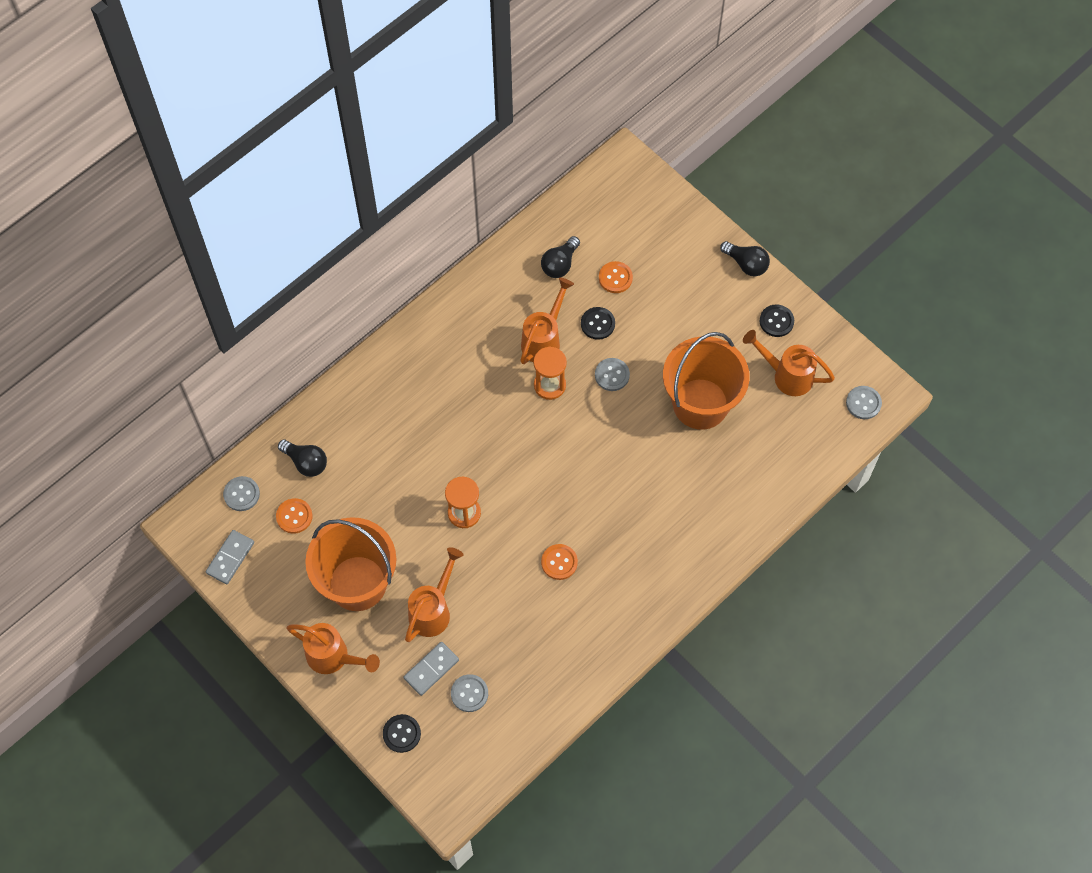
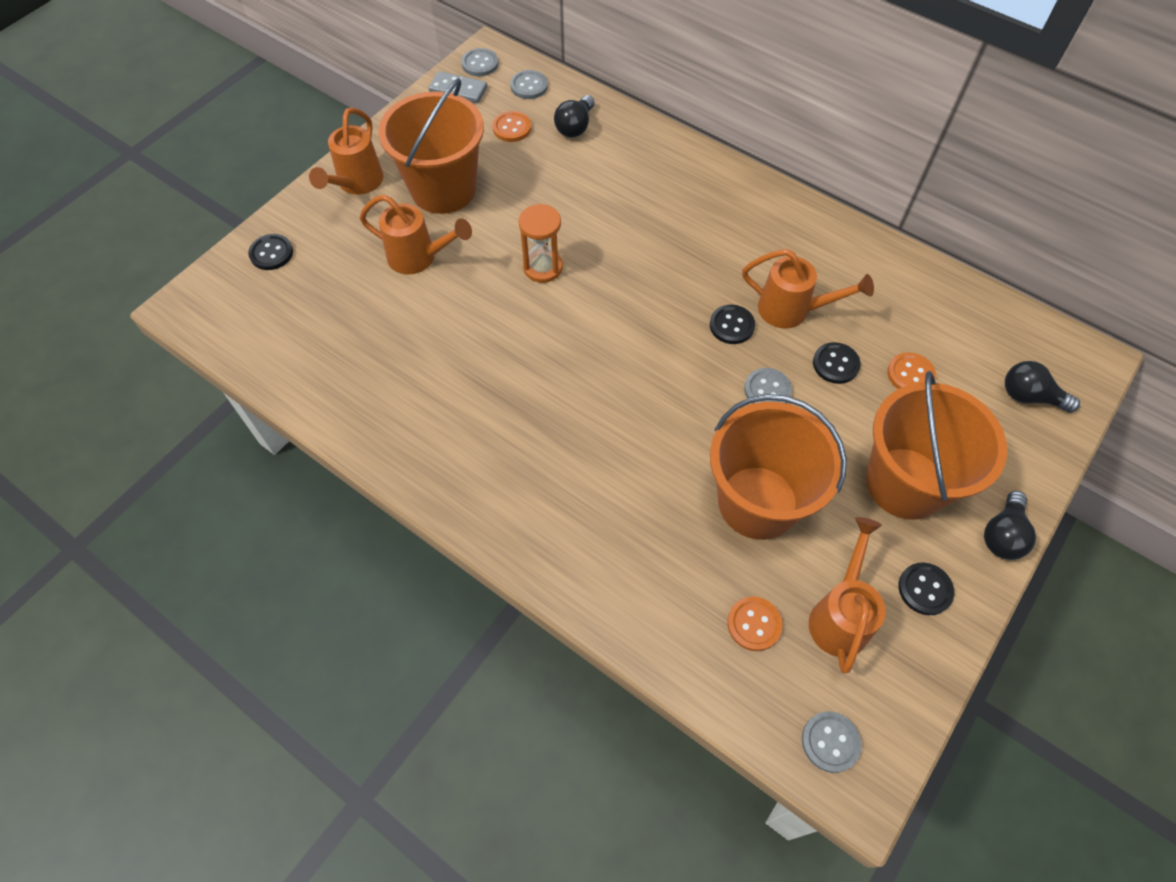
camera: 80 degrees right, 5 degrees down
grey domino [403,642,459,696] -> none
grey button [451,674,488,712] -> grey button moved to [461,48,498,76]
orange hourglass [533,346,567,400] -> black button [710,305,755,344]
black light bulb [541,236,580,278] -> black light bulb moved to [1005,361,1080,413]
orange button [541,544,578,580] -> orange button moved to [727,596,783,651]
none -> orange bucket [866,371,1007,520]

